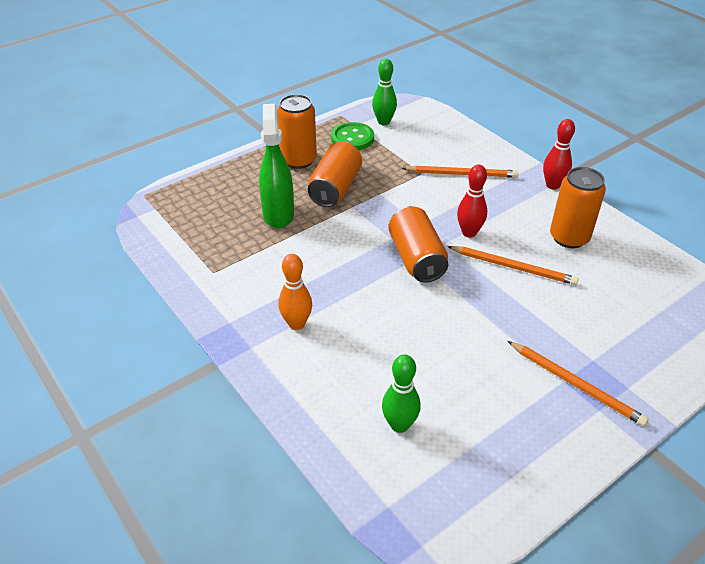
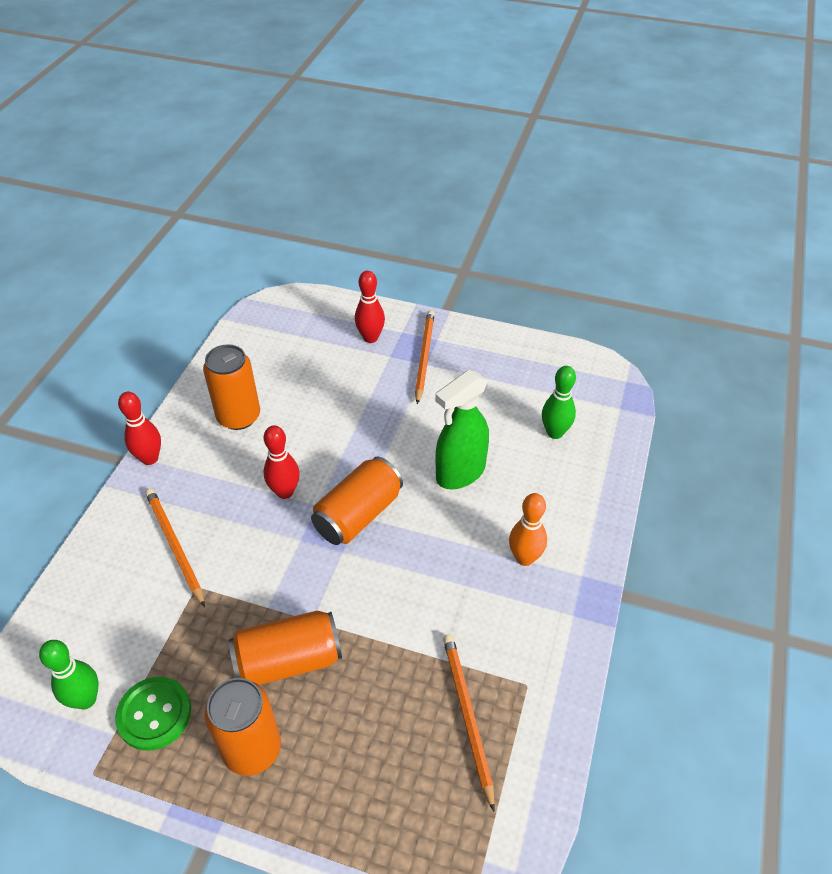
camera: 125 degrees left, 5 degrees up
green spray bottle [259,104,294,229] -> green spray bottle moved to [435,370,489,489]
orange pencil [447,246,579,285] -> orange pencil moved to [443,634,495,812]
none -> red bowling pin [355,271,385,343]

